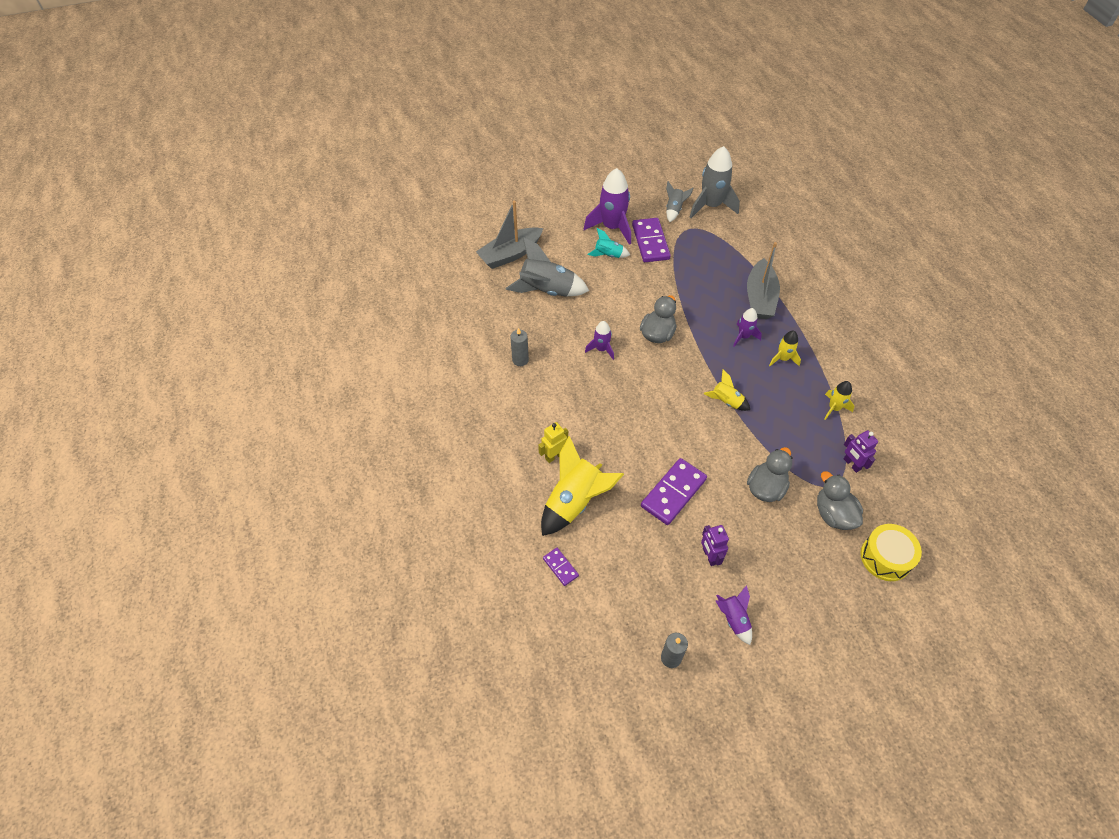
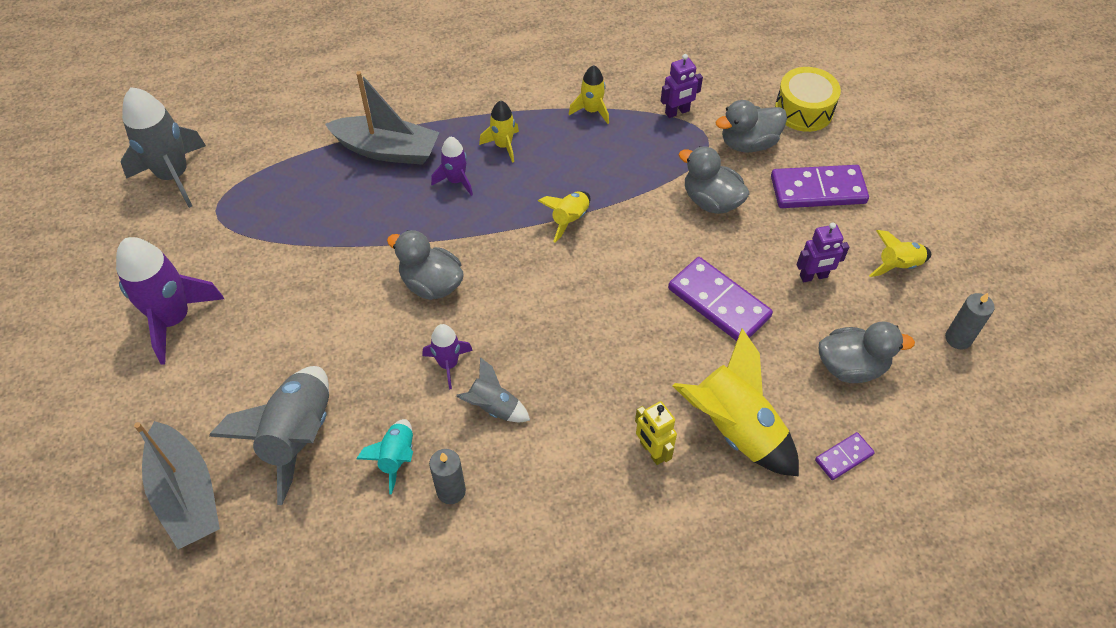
camera: 85 degrees left, 0 degrees up
turquoise rocket [587,228,630,258] -> turquoise rocket moved to [357,419,413,494]
purple domino [632,218,671,262] -> purple domino moved to [771,165,869,208]
grey rocket [666,181,694,222] -> grey rocket moved to [456,357,530,422]
purple rocket [716,585,752,645] -> yellow rocket [869,230,931,277]
none -> grey duck [819,321,915,383]

